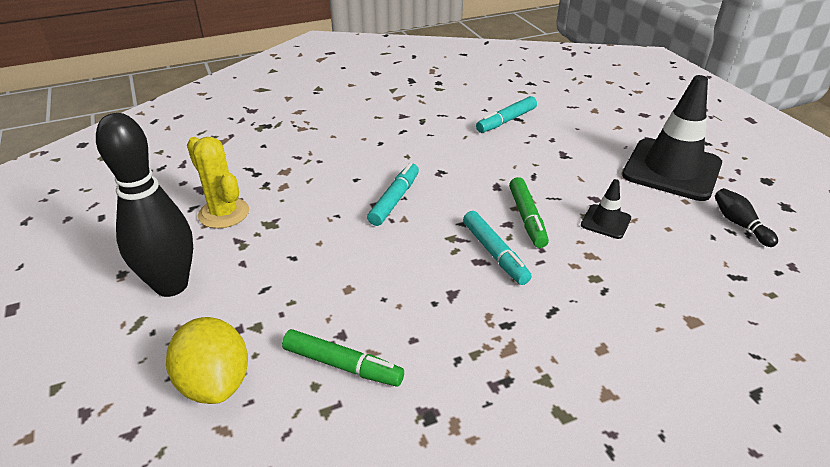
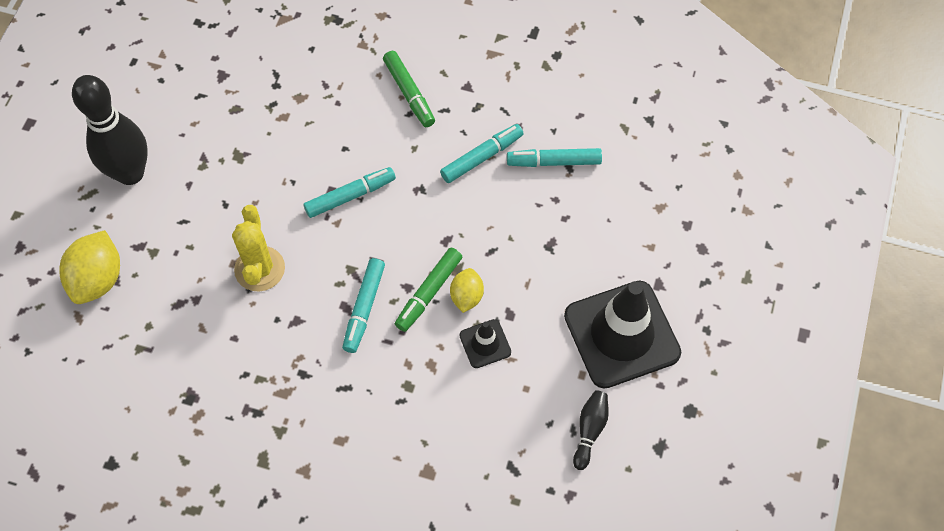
camera: 40 degrees right, 25 degrees up
yellow cactus [187,137,249,229] -> yellow cactus moved to [232,205,285,292]
green marker [282,329,404,387] -> green marker moved to [383,51,435,127]
none -> turquoise marker [440,124,523,183]
none -> yellow lemon [450,268,484,313]

